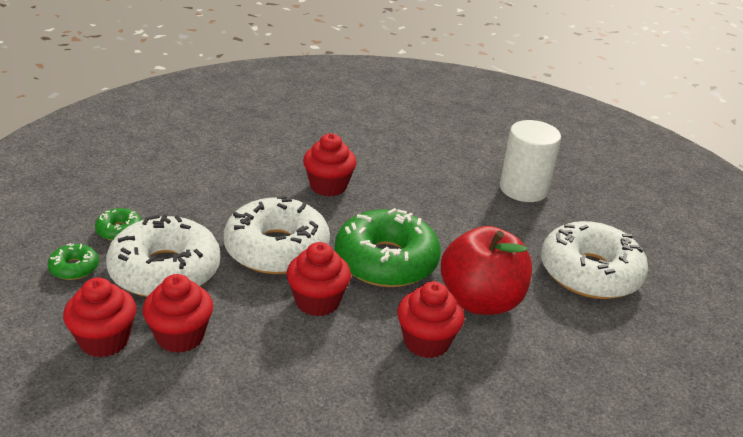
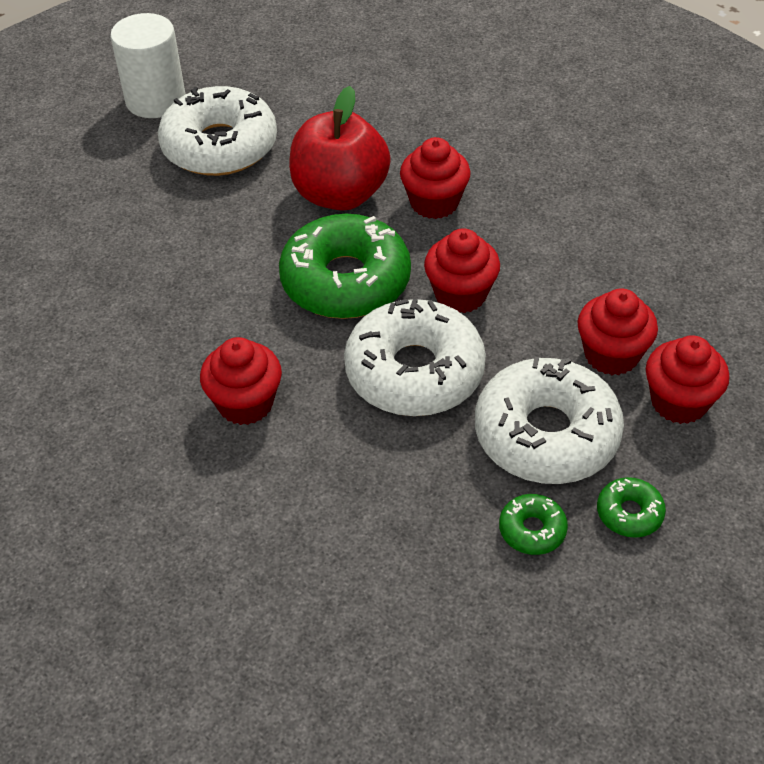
camera: 120 degrees left, 15 degrees up
white cylinder [500,120,561,202] -> white cylinder moved to [110,13,185,118]

